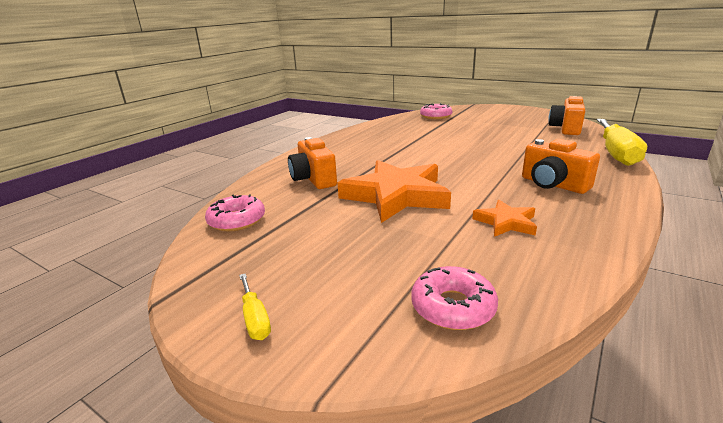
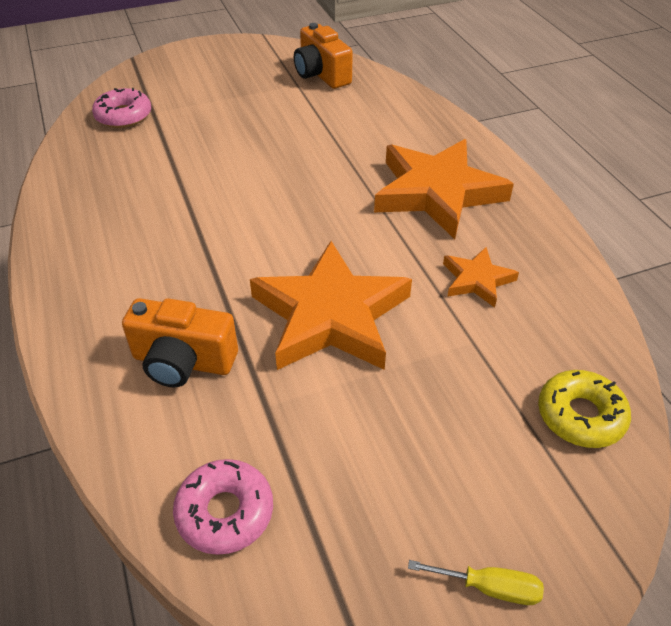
camera: 55 degrees left, 20 degrees up
pink donut [411,266,498,330] -> yellow donut [538,370,631,448]
orange camera [522,139,600,194] -> orange star [374,139,514,239]
yellow screwdriver [597,119,647,166] -> none

